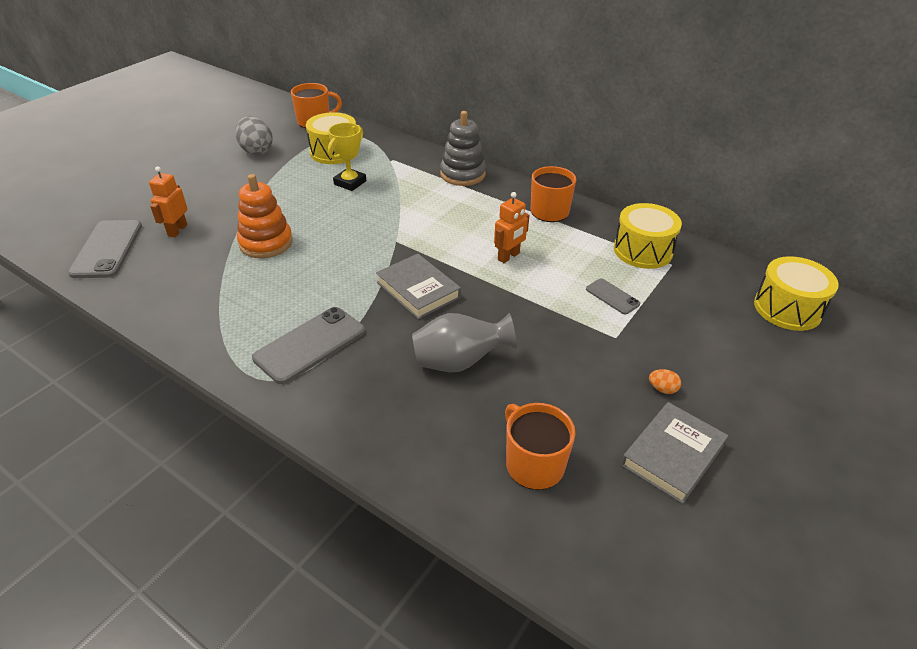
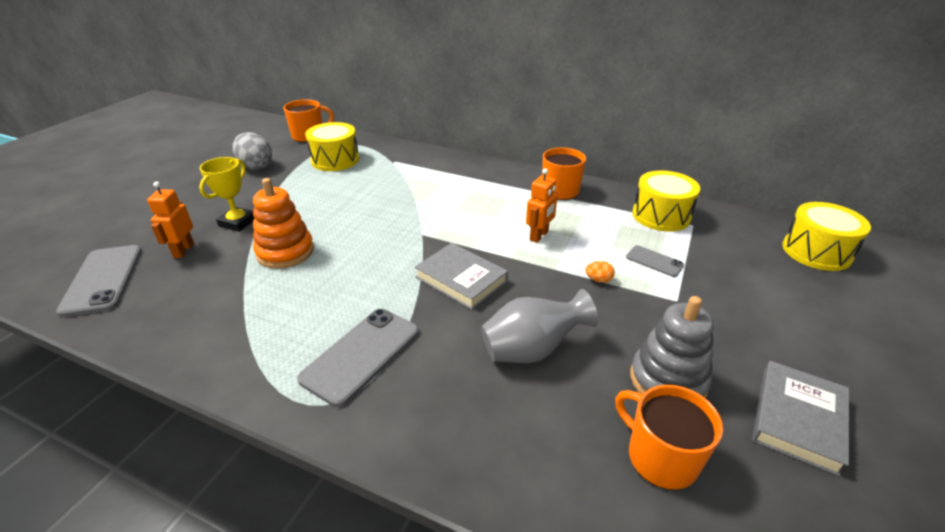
camera: 10 degrees left, 5 degrees down
yellow trophy [328,123,366,191] -> yellow trophy moved to [199,157,254,232]
grey stacking toy [440,111,486,186] -> grey stacking toy moved to [630,296,714,399]
orange egg [649,369,681,394] -> orange egg moved to [585,261,615,283]

